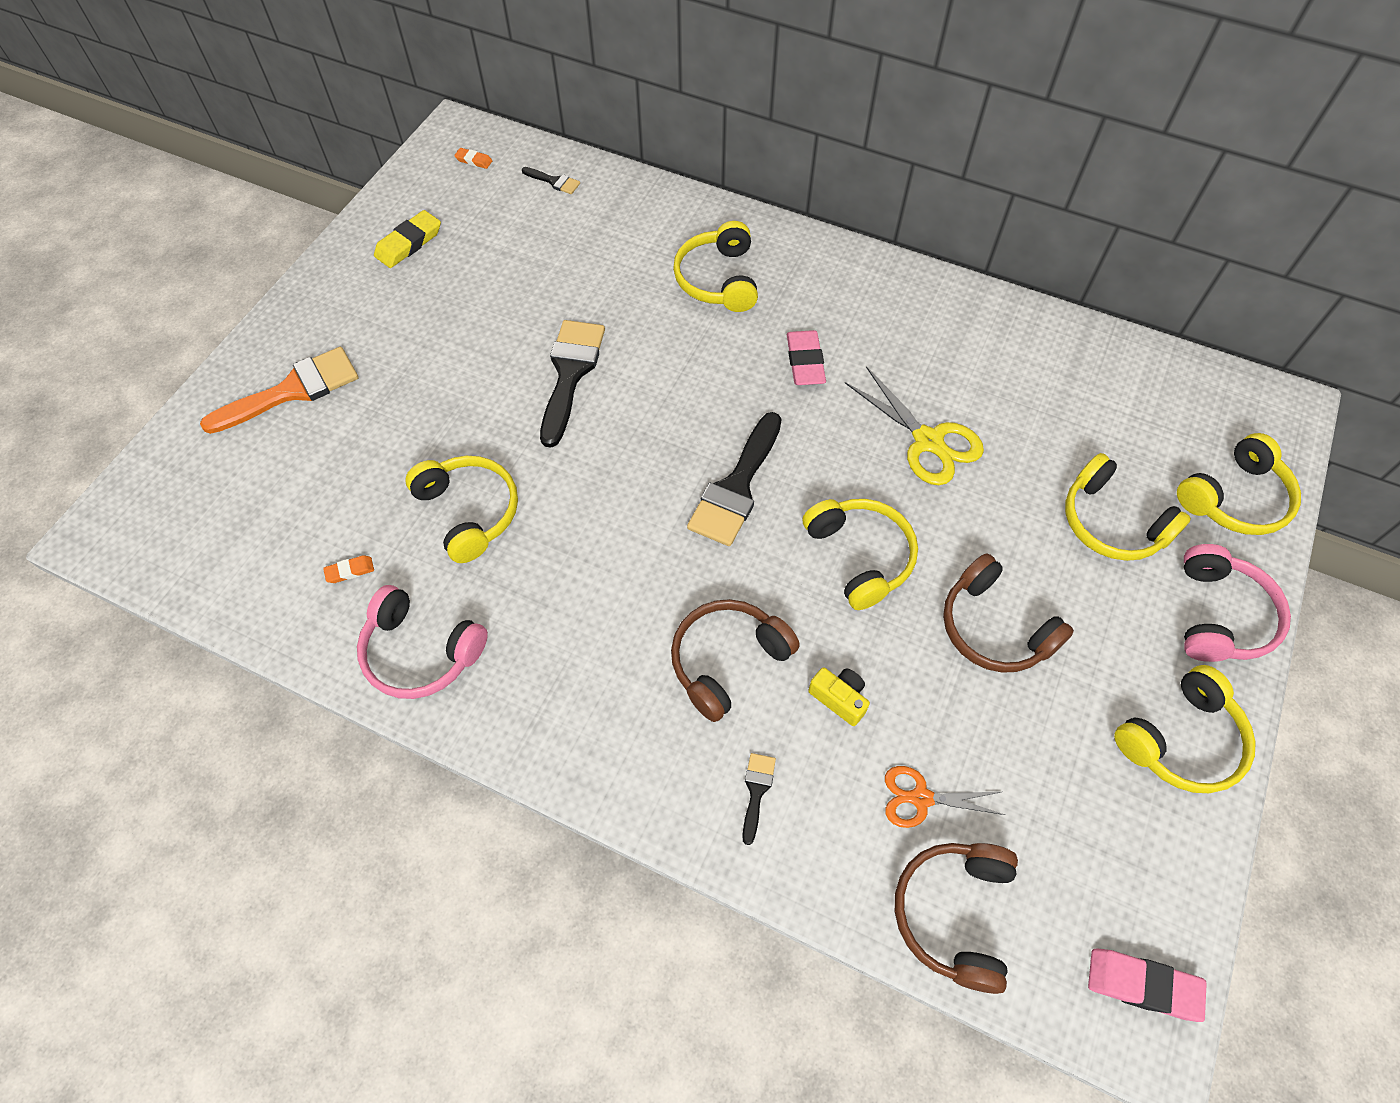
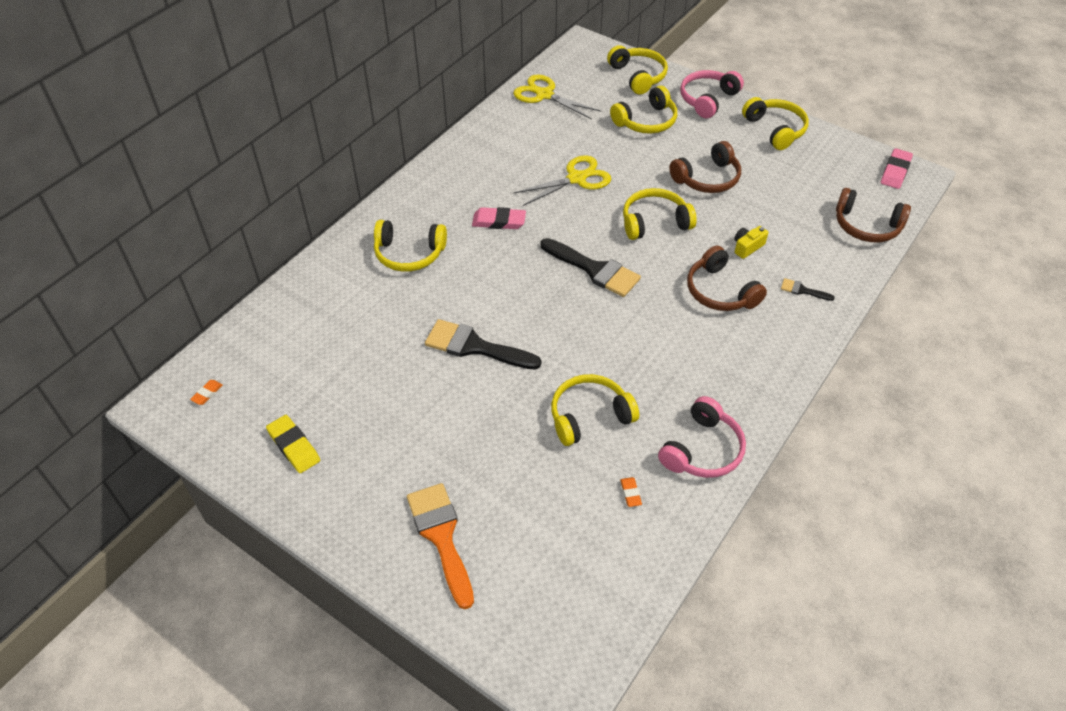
camera: 80 degrees left, 10 degrees down
black brush [522,167,580,194] -> none
orange scissors [885,766,1005,828] -> none
pink headphones [1184,544,1291,662] -> pink headphones turned 75 degrees counterclockwise [680,70,744,118]
none -> yellow scissors [513,75,601,120]

